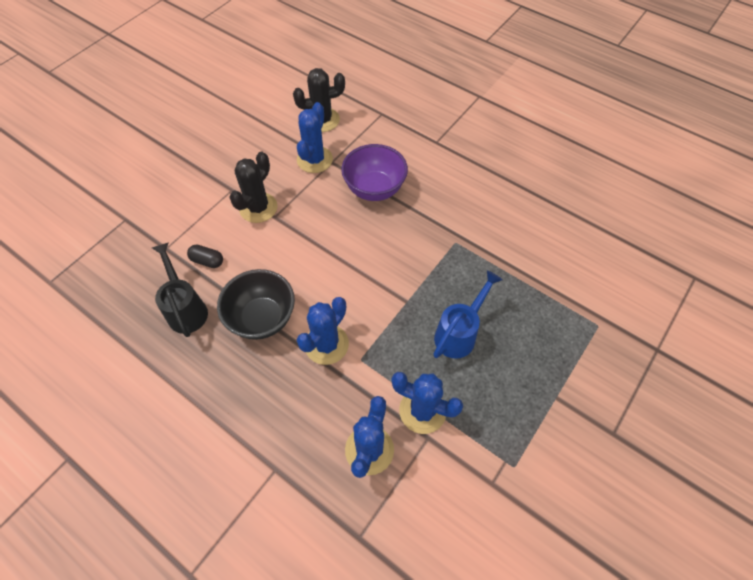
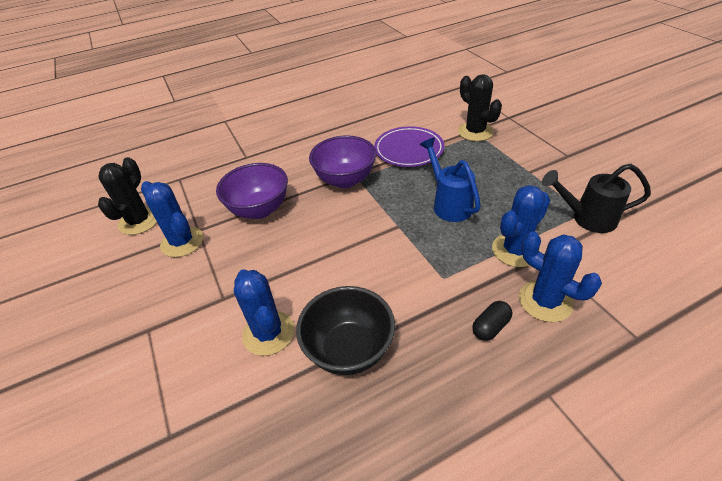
camera: 60 degrees left, 15 degrees down
black watering can [152,242,208,337] -> black watering can moved to [542,164,651,233]
black capsule [187,244,223,268] -> black capsule moved to [472,301,512,341]
black cactus [229,152,277,223] -> black cactus moved to [458,74,502,141]
blue cactus [297,297,349,365] -> blue cactus moved to [234,269,294,356]
none -> purple bowl [309,135,376,188]
none -> purple plate [374,126,444,167]

